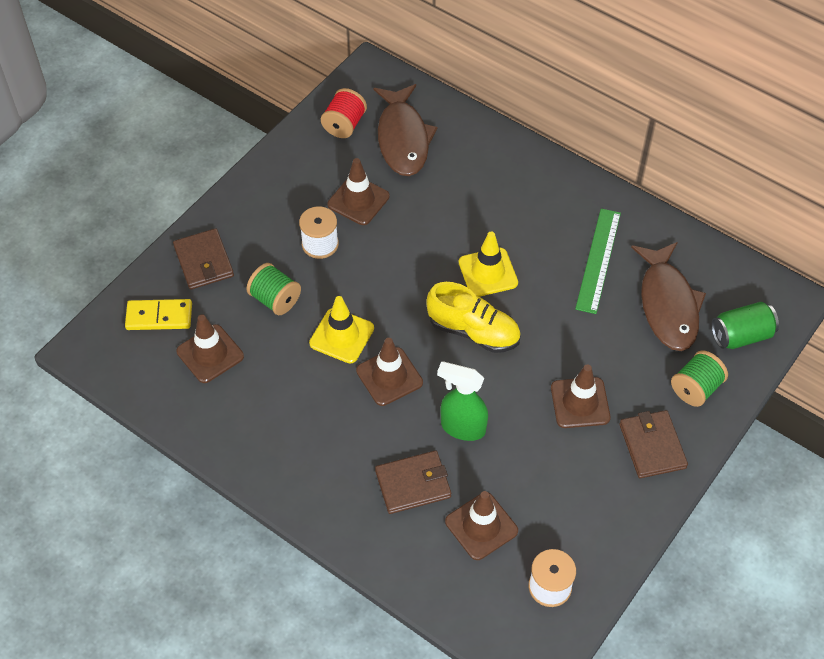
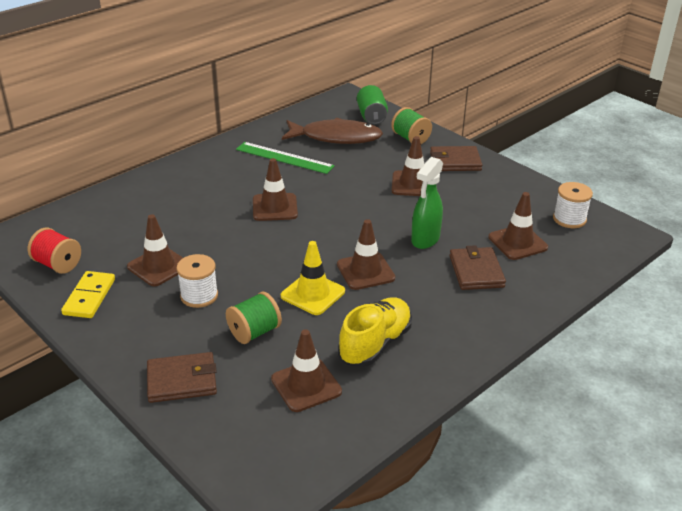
camera: 80 degrees left, 20 degrees down
yellow domino [125,299,192,330] -> yellow domino moved to [61,271,115,318]
brown fish [374,84,438,176] -> none
yellow shoe [426,282,521,353] -> yellow shoe moved to [338,297,412,367]
yellow traffic cone [459,232,518,297] -> brown traffic cone [253,158,298,221]

